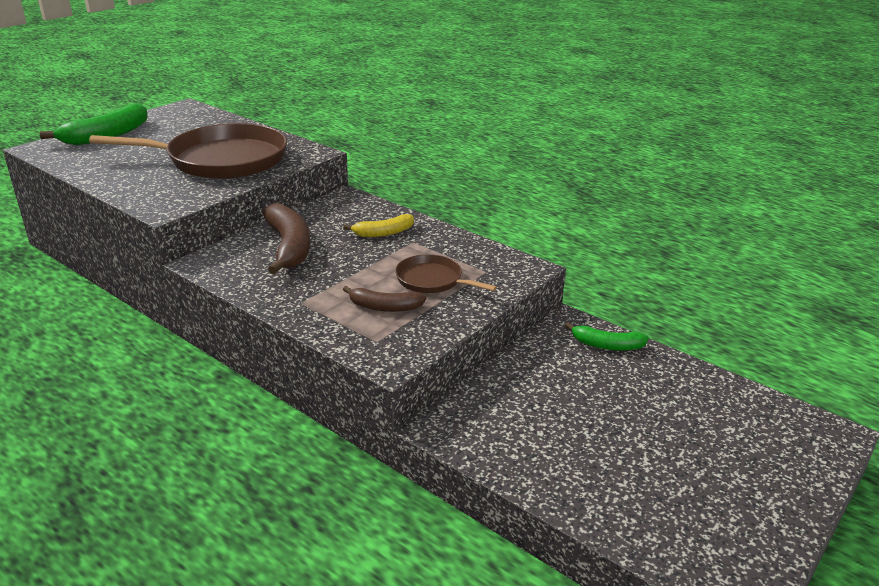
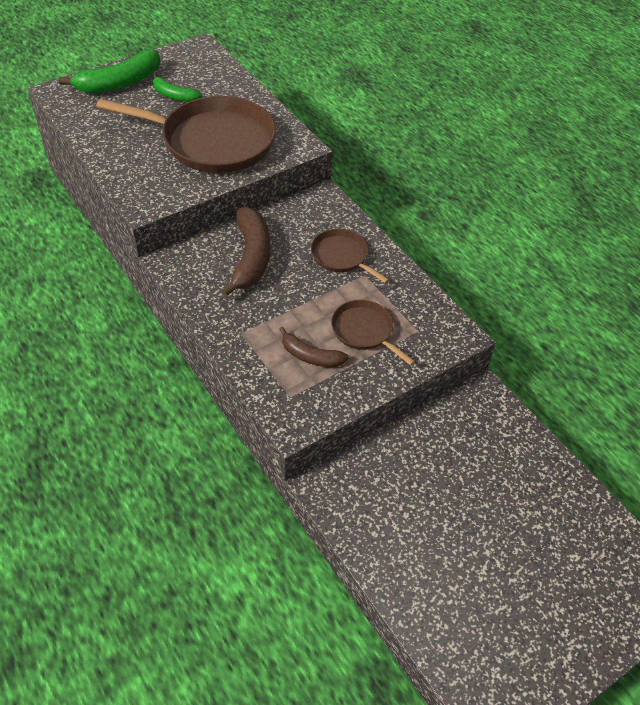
camera: 15 degrees right, 20 degrees up
yellow banana [343,214,414,237] -> brown pan [311,229,389,283]
green banana [565,323,649,351] -> green banana moved to [153,73,202,102]

